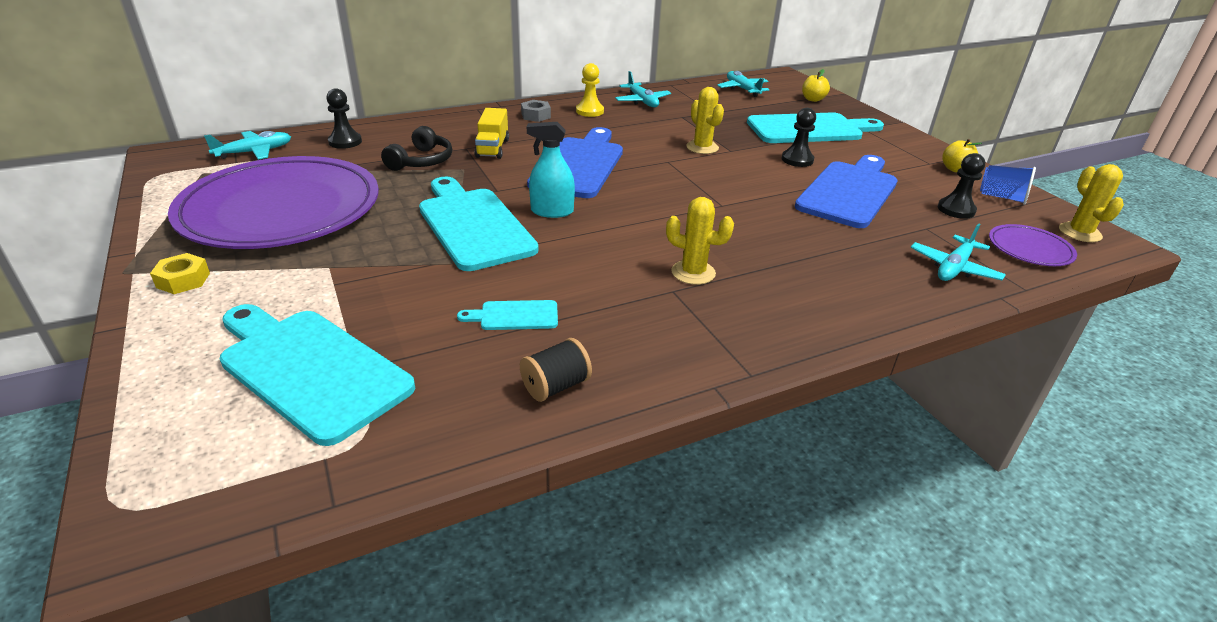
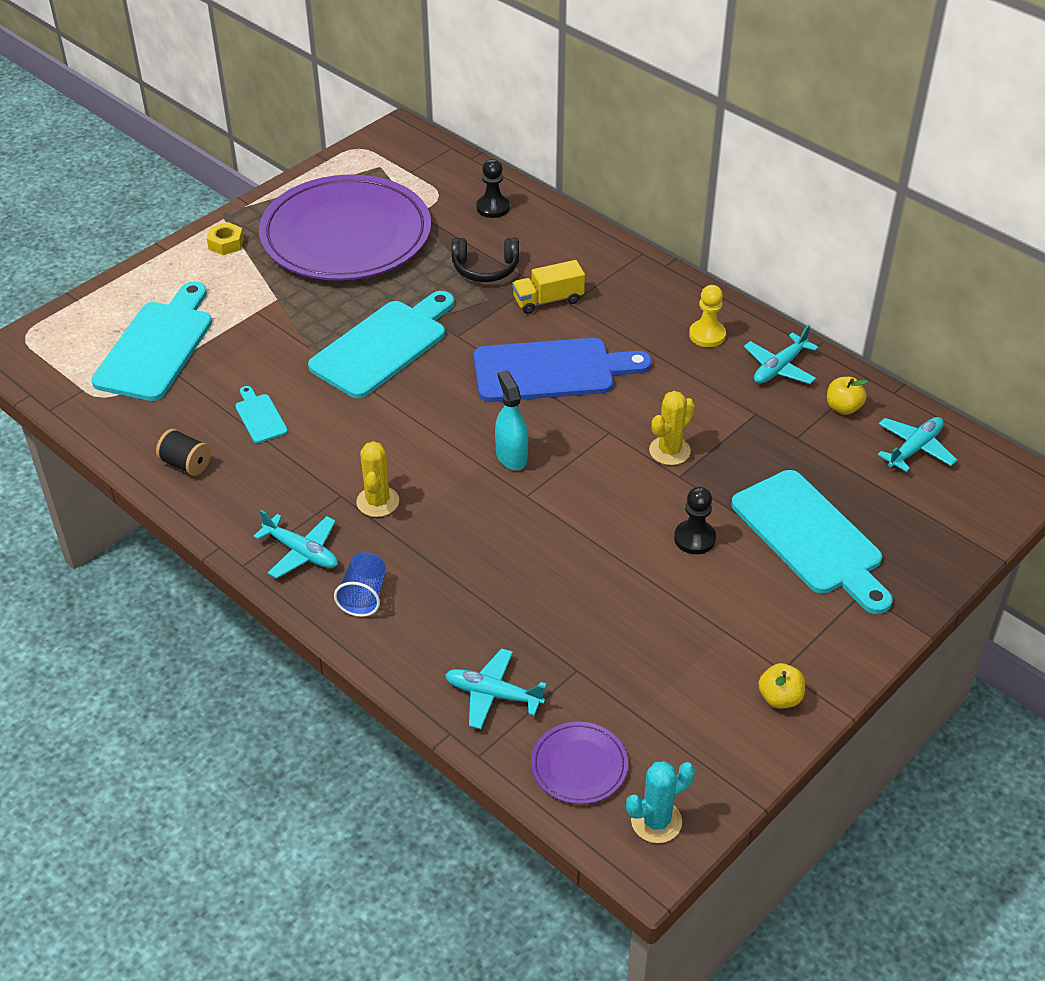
camera: 70 degrees right, 10 degrees up
turquoise plane [204,131,291,160] -> turquoise plane moved to [253,510,338,579]
grey nut [521,100,551,122] -> none
turquoise spray bottle [527,122,575,218] -> turquoise spray bottle moved to [495,370,528,470]
blue cutting board [795,155,897,228] -> none
yellow apple [802,69,830,102] -> yellow apple moved to [827,377,868,415]
black pawn [938,153,985,219] -> none
blue cup [980,165,1036,205] -> blue cup moved to [334,552,386,617]
yellow cactus [1059,164,1124,242] -> turquoise cactus [626,761,695,843]

